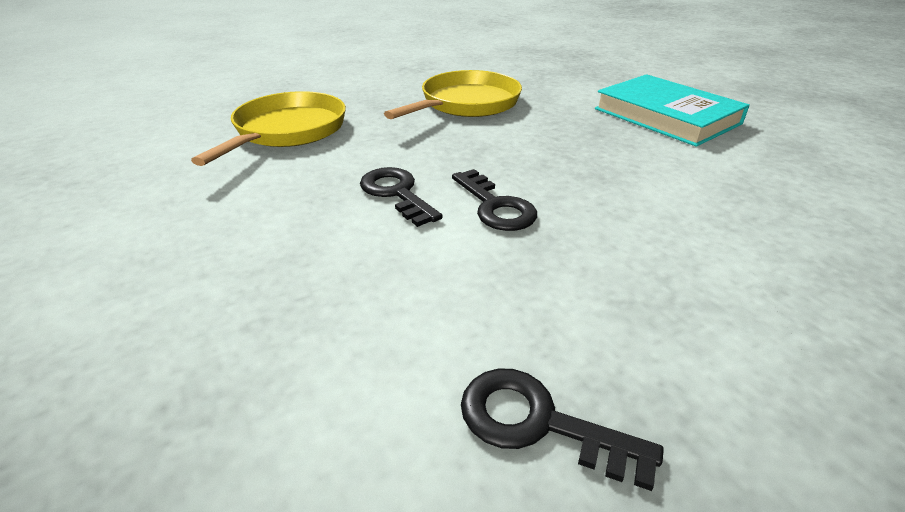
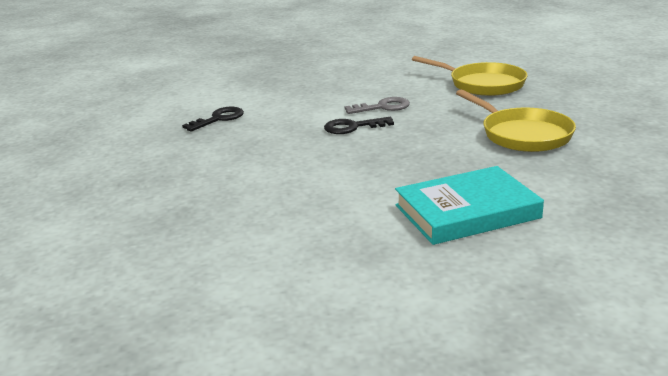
camera: 110 degrees right, 10 degrees down
black key [360,167,442,227] -> grey key [345,97,410,114]

